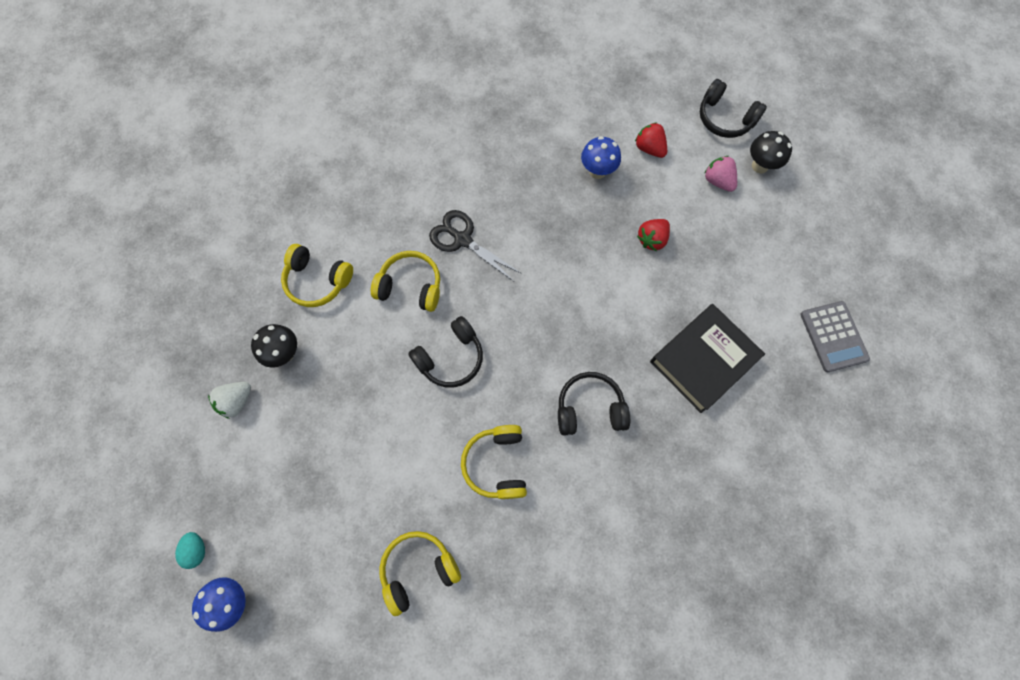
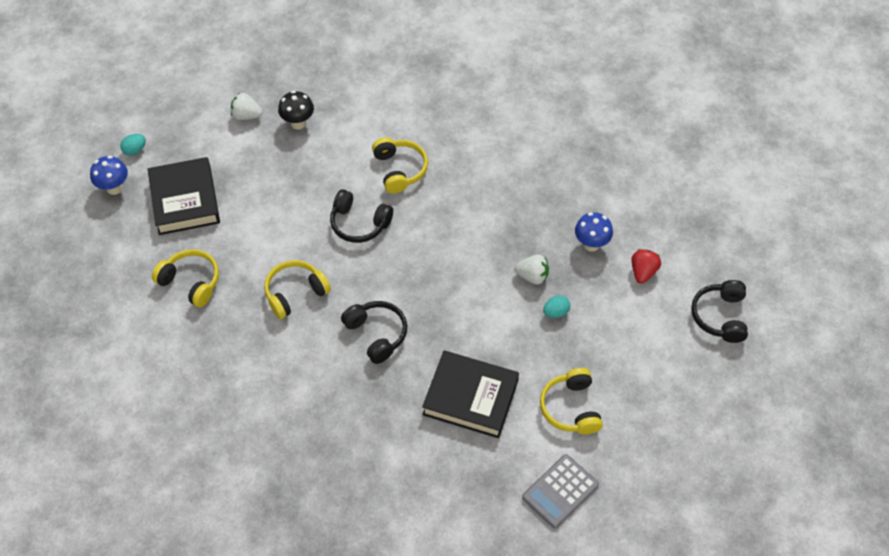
camera: 60 degrees right, 15 degrees down
yellow headphones [281,244,353,307] -> yellow headphones moved to [540,368,603,434]
black scissors [429,210,521,281] -> none
red strawberry [637,219,670,251] -> turquoise egg [543,295,570,318]
pink strawberry [705,156,737,192] -> none
black mushroom [750,131,792,173] -> none
none -> black book [147,157,220,235]
none -> white strawberry [514,255,549,285]

